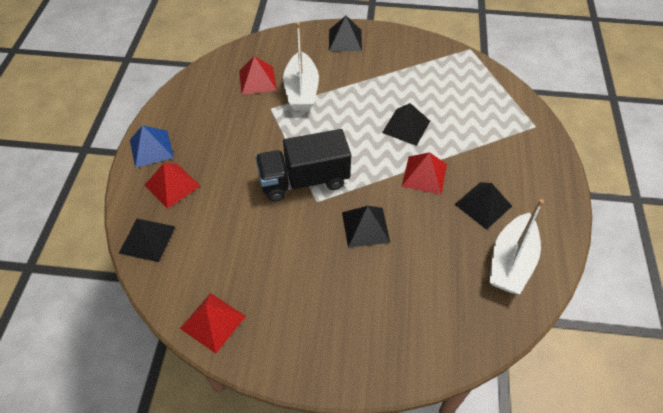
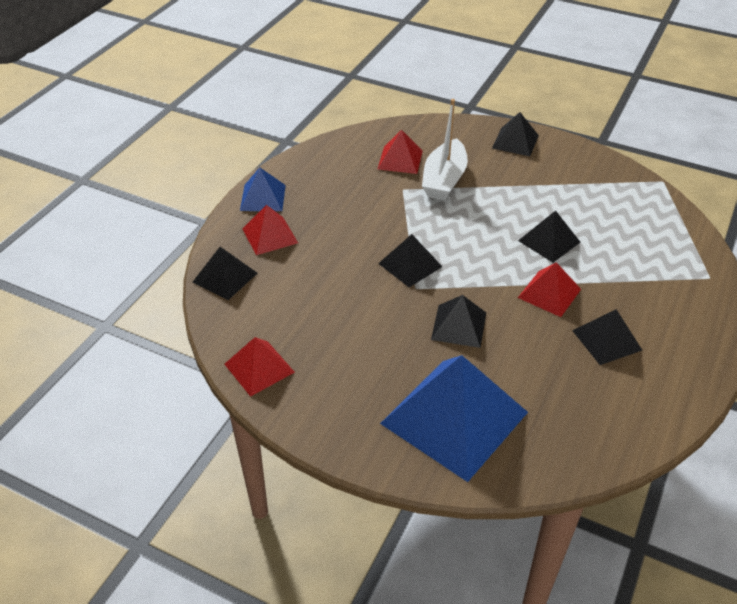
camera: 20 degrees right, 10 degrees down
black truck [255,129,351,202] -> black pyramid [378,234,442,287]
white boat [490,199,544,294] -> none
none -> blue pyramid [380,355,528,482]

